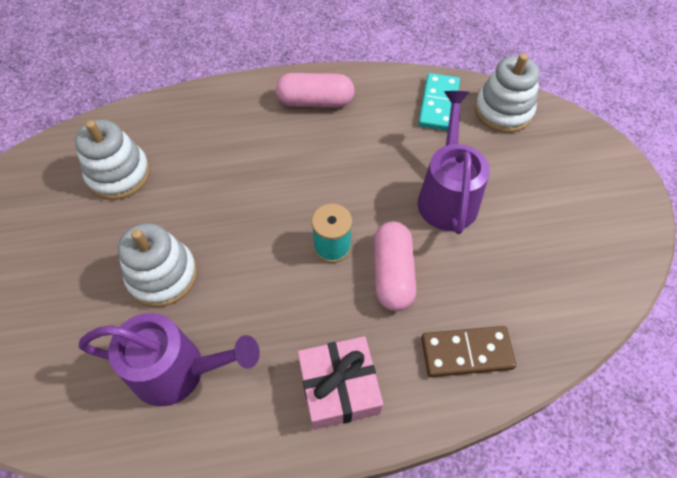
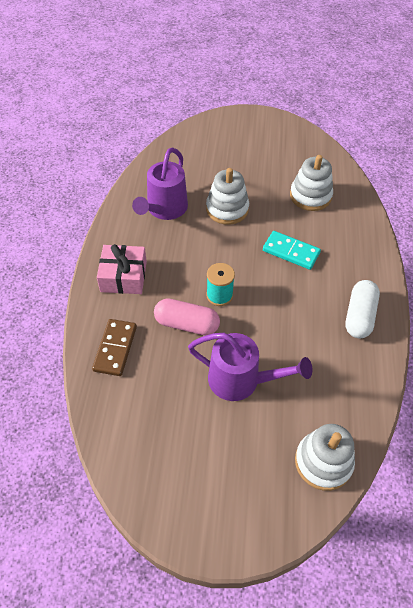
camera: 105 degrees right, 5 degrees down
pink capsule [276,73,355,107] -> white capsule [345,280,380,338]
turquoise domino [418,73,460,131] -> turquoise domino moved to [263,231,321,270]

